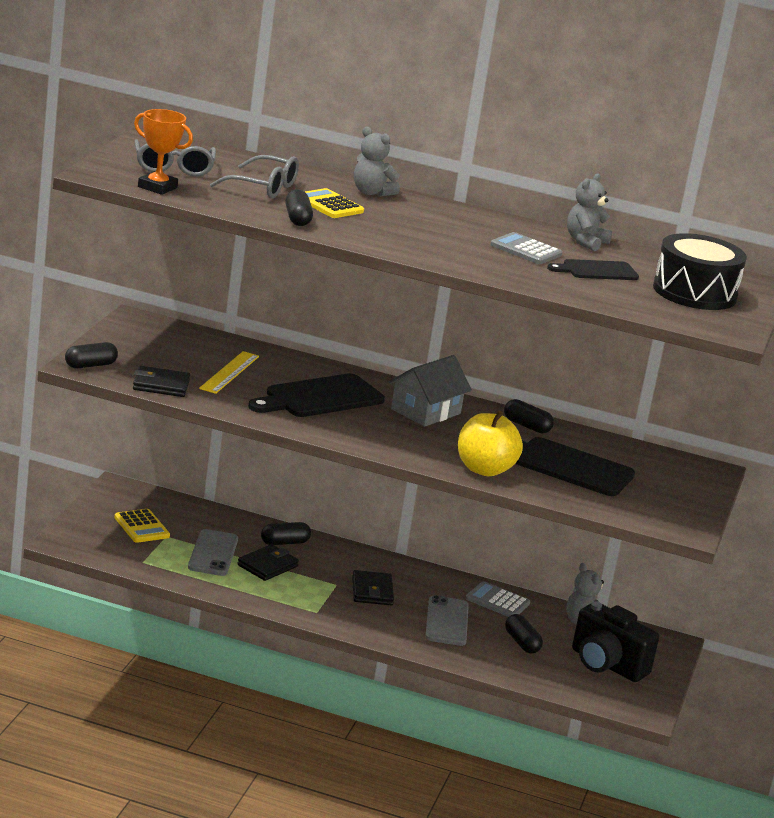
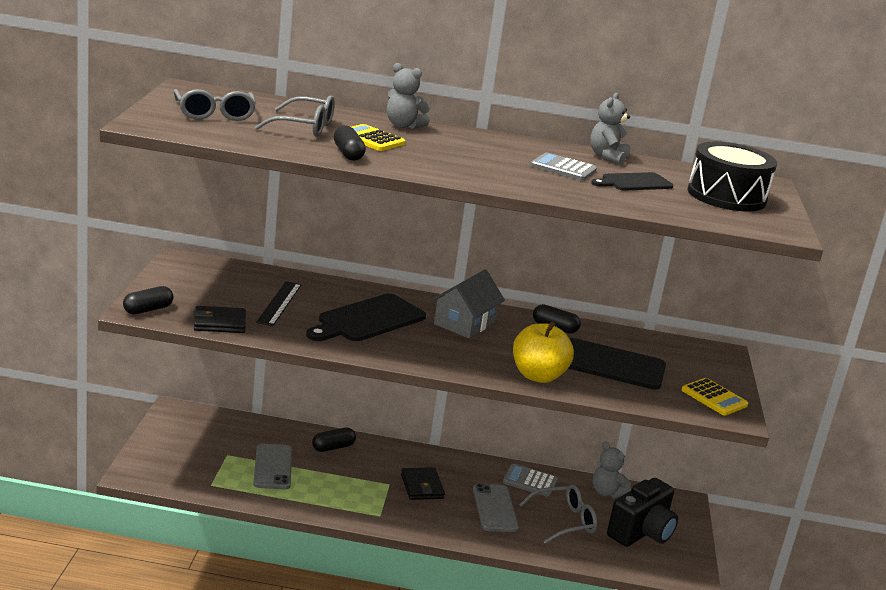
camera: 10 degrees left, 0 degrees up
yellow calculator [114,509,170,543] -> yellow calculator moved to [682,378,748,416]
orange trophy [134,109,193,195] -> none
yellow ruler [199,351,259,394] -> black ruler [256,281,302,326]
black wallet [237,544,299,581] -> none
black capsule [505,614,543,654] -> grey glasses [519,484,597,544]
black camera [572,601,659,682] -> black camera turned 75 degrees counterclockwise [607,478,678,547]

